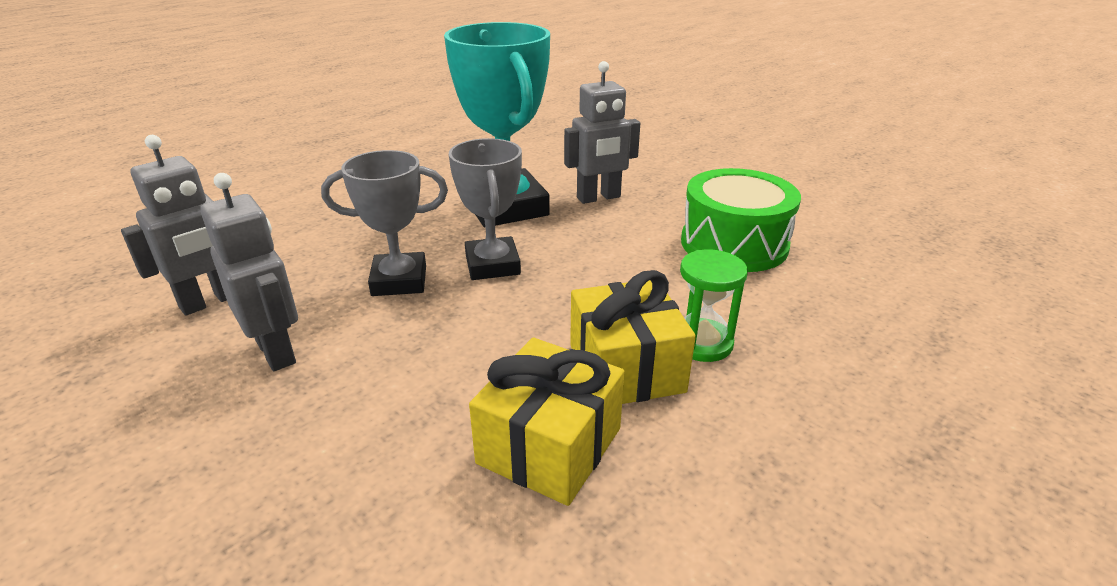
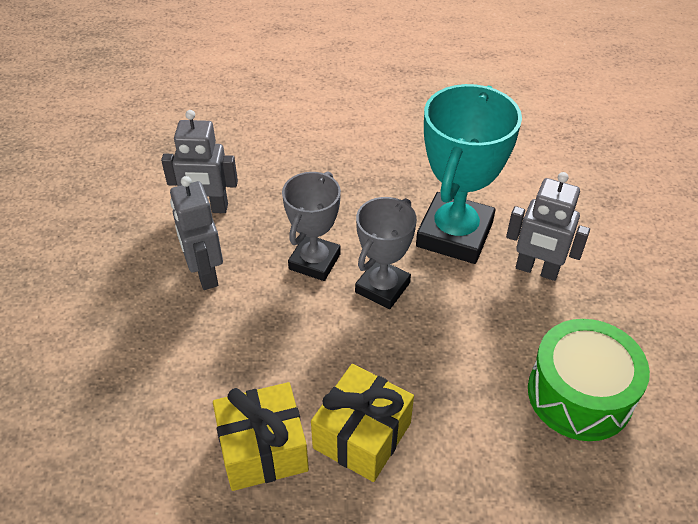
camera: 45 degrees right, 15 degrees up
grey robot [200,173,298,371] -> grey robot turned 150 degrees clockwise [170,176,223,290]
grey trophy [321,150,448,296] -> grey trophy turned 75 degrees clockwise [282,171,341,281]
green hourglass [680,250,748,362] -> none

